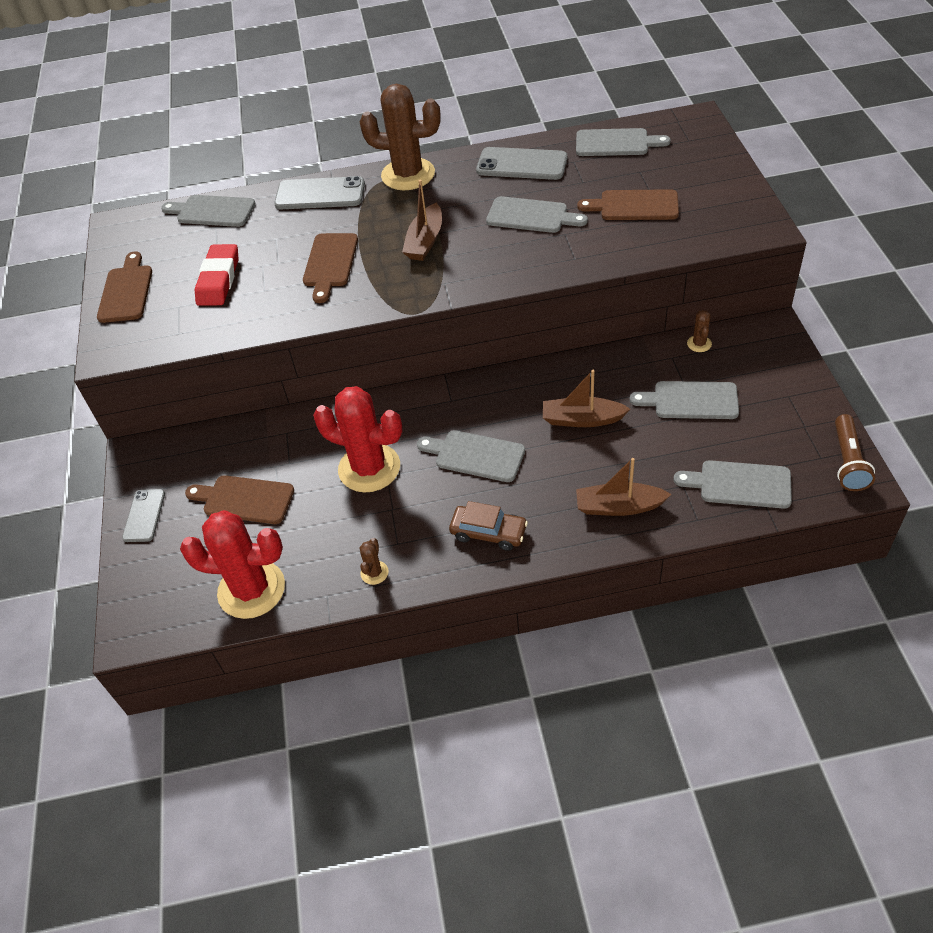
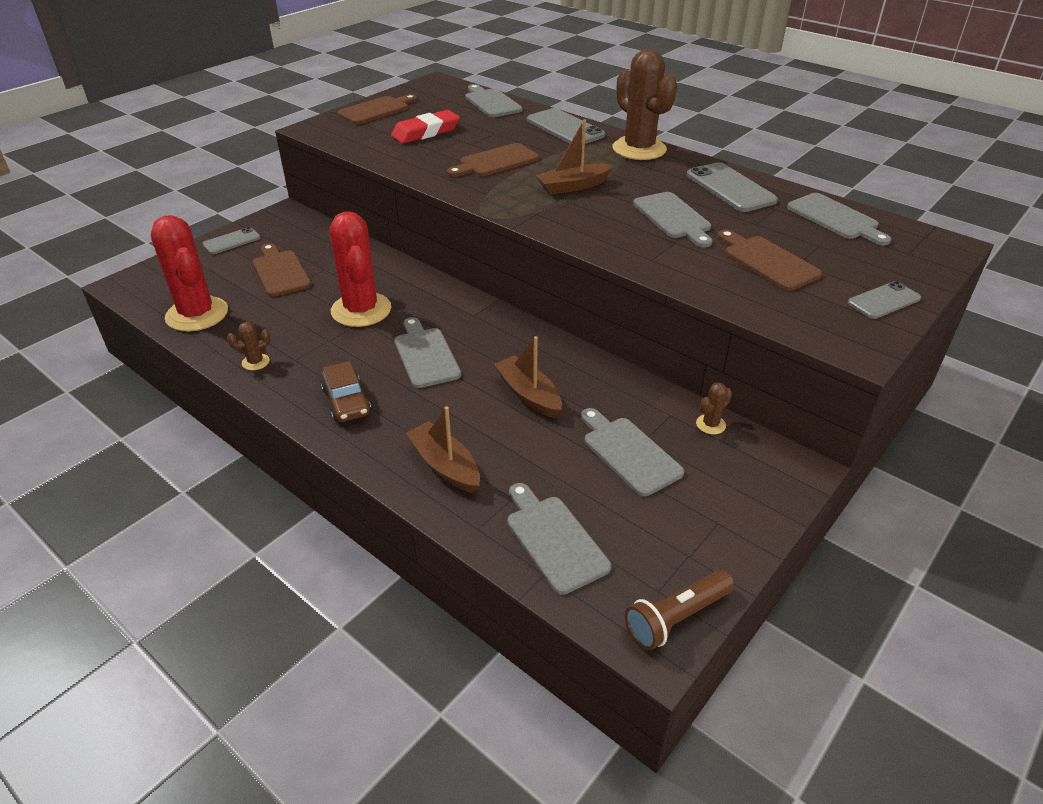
camera: 45 degrees right, 10 degrees down
none -> grey phone [848,281,921,319]

